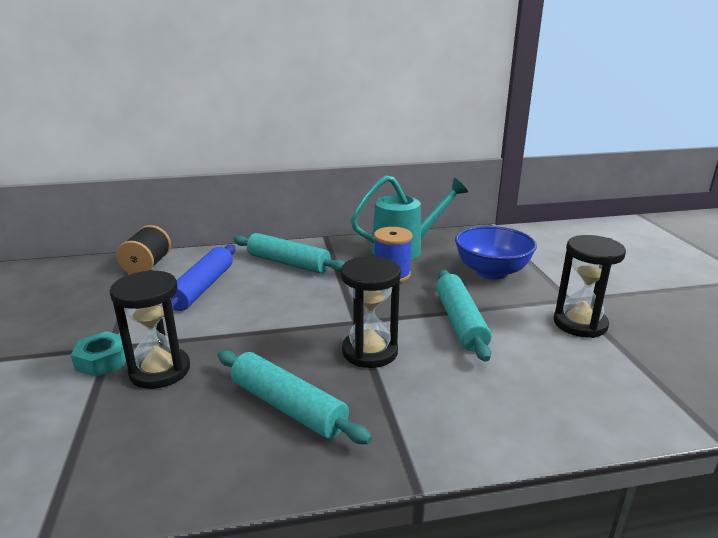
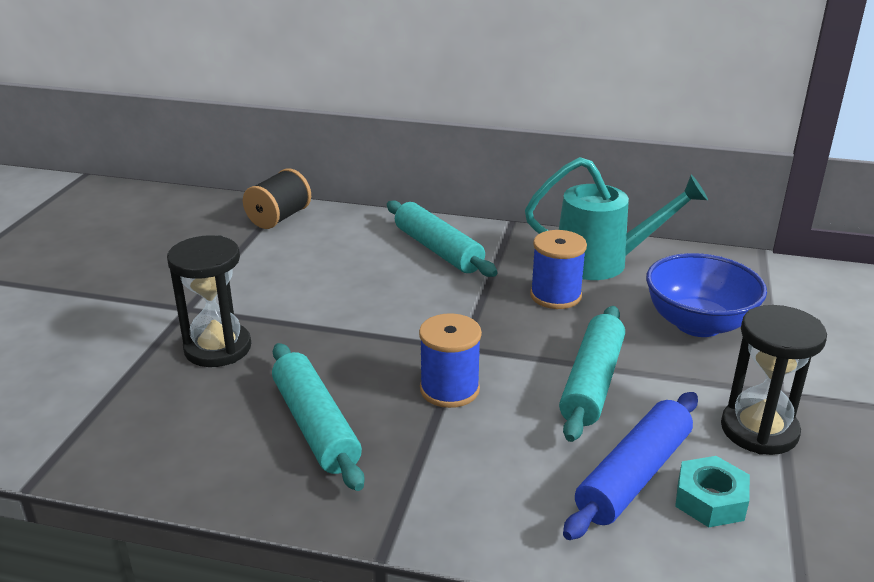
camera: 25 degrees right, 5 degrees up
turquoise nut [71,331,126,377] -> turquoise nut moved to [675,456,750,527]
blue rolling pin [163,244,235,317] -> blue rolling pin moved to [563,392,698,540]
black hourglass [341,256,401,368] -> blue spool [419,313,482,408]

